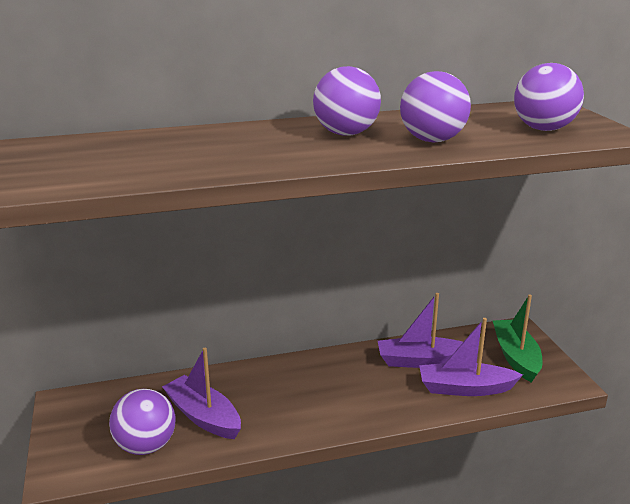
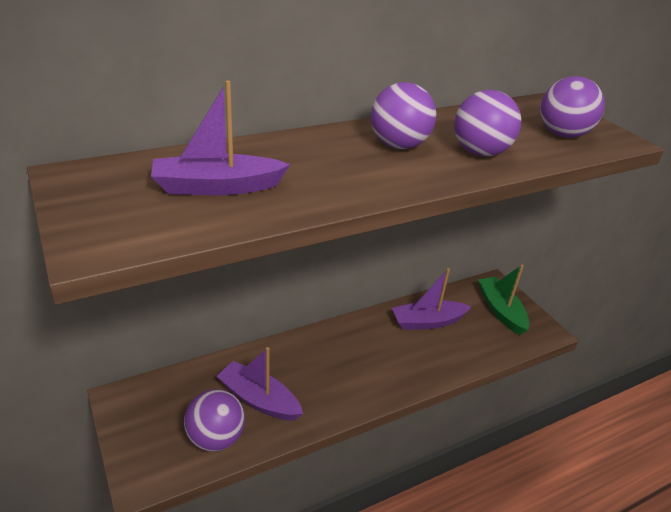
camera: 15 degrees left, 10 degrees up
purple boat [419,318,523,396] -> purple boat moved to [151,81,290,195]

